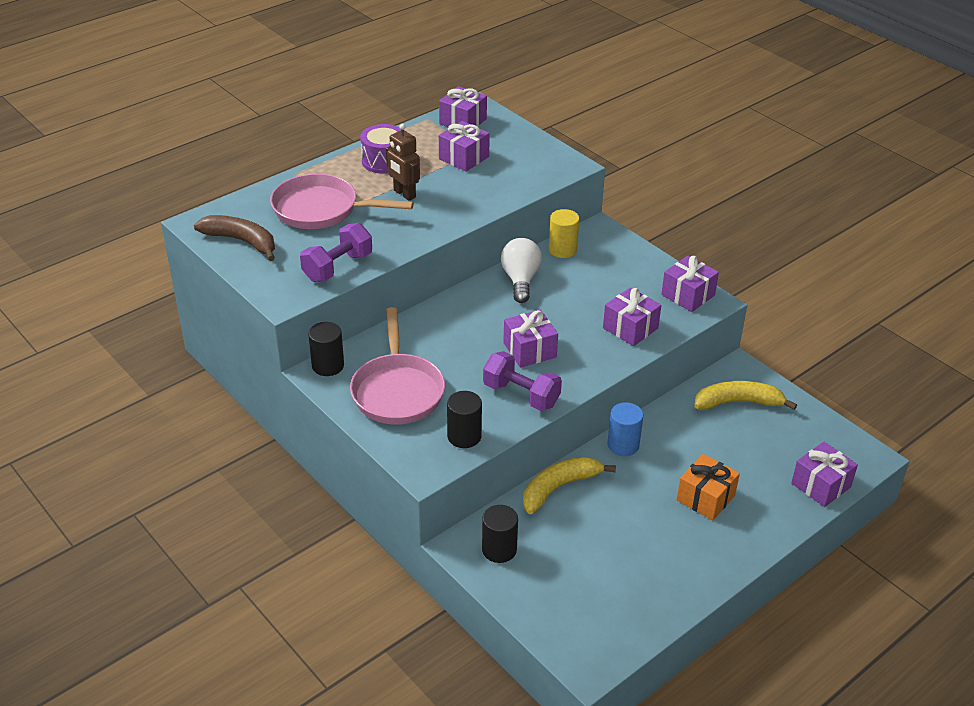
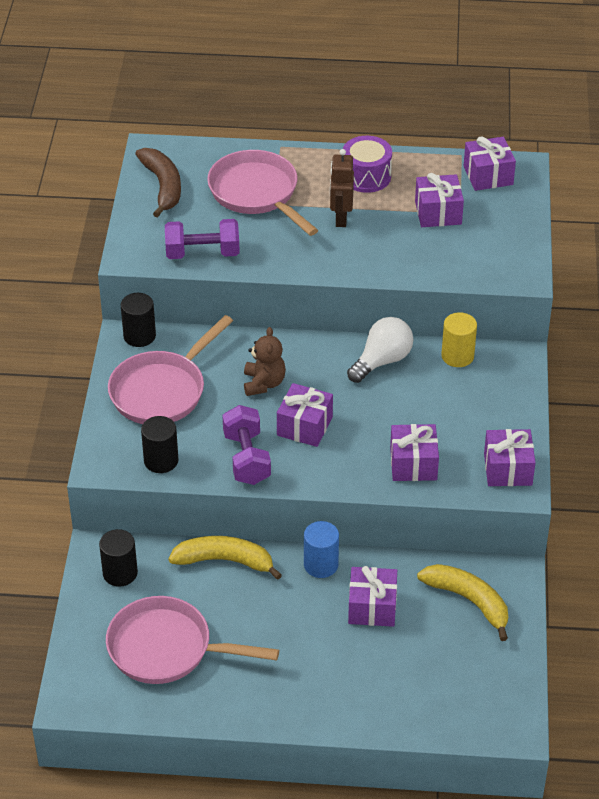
camera: 45 degrees right, 5 degrees up
orange gift [676,454,740,520] -> none
purple gift [791,442,858,507] -> purple gift moved to [348,566,397,627]
none -> pink pan [106,596,279,684]
none -> brown teddy bear [244,327,286,396]

